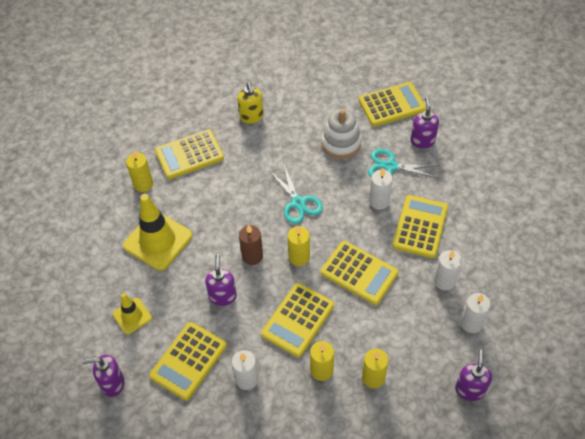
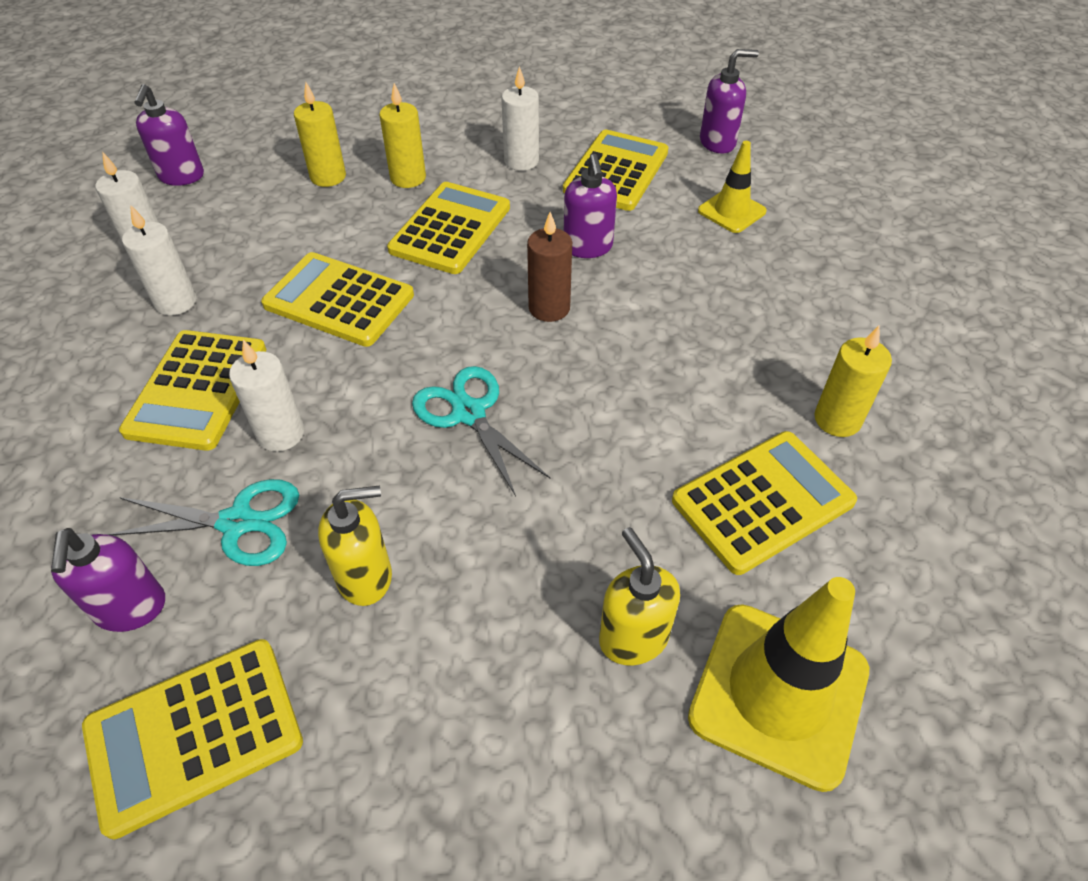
camera: 170 degrees right, 5 degrees down
yellow traffic cone [123,194,192,271] -> yellow traffic cone moved to [688,577,869,792]
yellow candle [288,226,310,266] -> none
white stacking toy [321,109,361,159] -> yellow soap dispenser [318,485,392,606]

